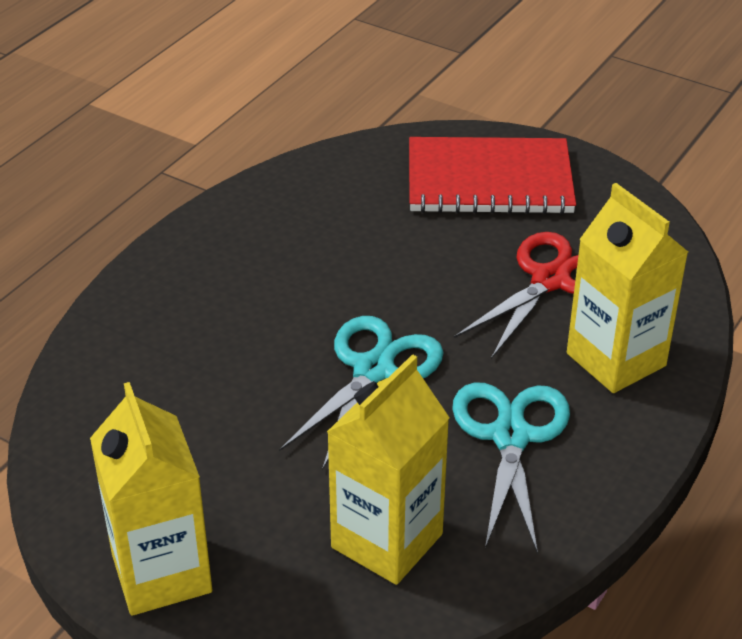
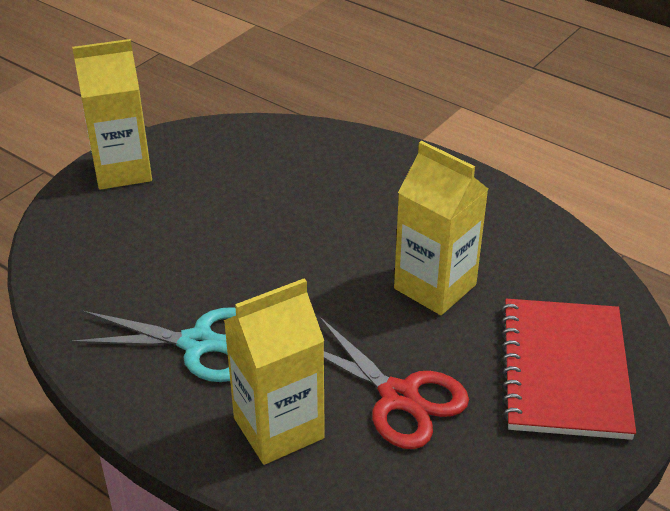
camera: 95 degrees right, 0 degrees up
turquoise scissors [279,316,444,471] -> none
yellow carton [327,354,450,585] -> yellow carton moved to [394,141,488,315]

